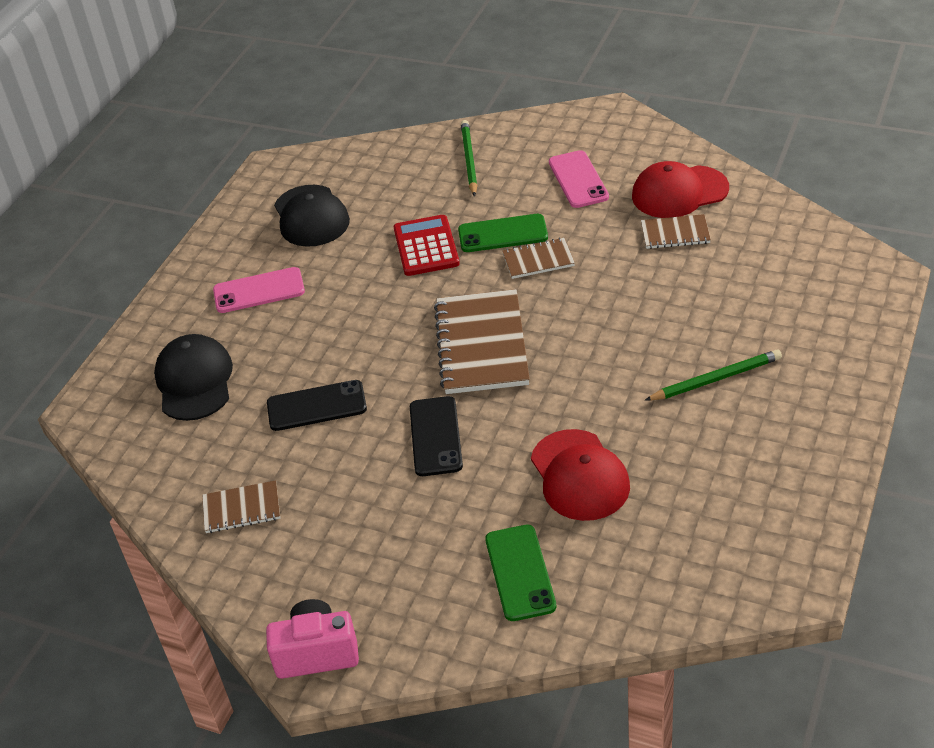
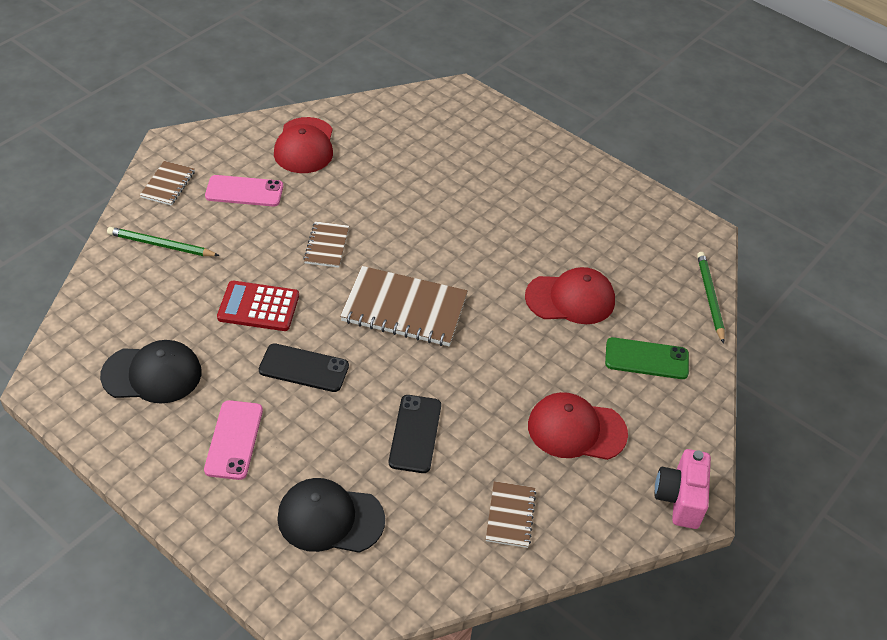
camera: 80 degrees left, 5 degrees up
black phone [410,396,463,476] -> black phone moved to [259,343,349,392]
green phone [458,214,548,252] -> none
brown notebook [641,214,711,249] -> brown notebook moved to [140,161,195,206]
green pencil [644,349,782,401] -> green pencil moved to [697,252,725,344]
none -> red cap [528,392,628,460]

